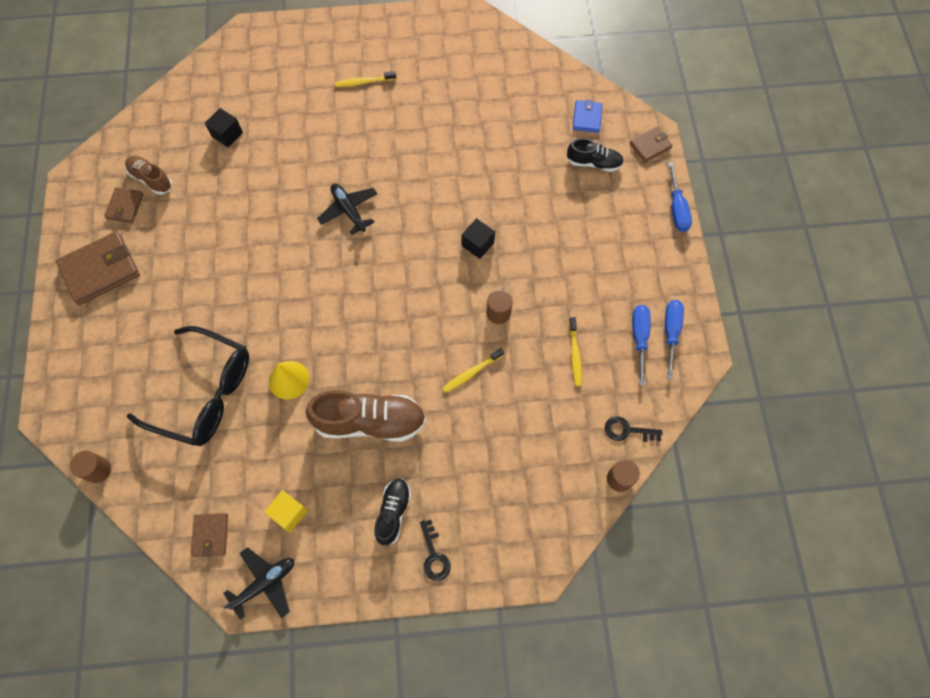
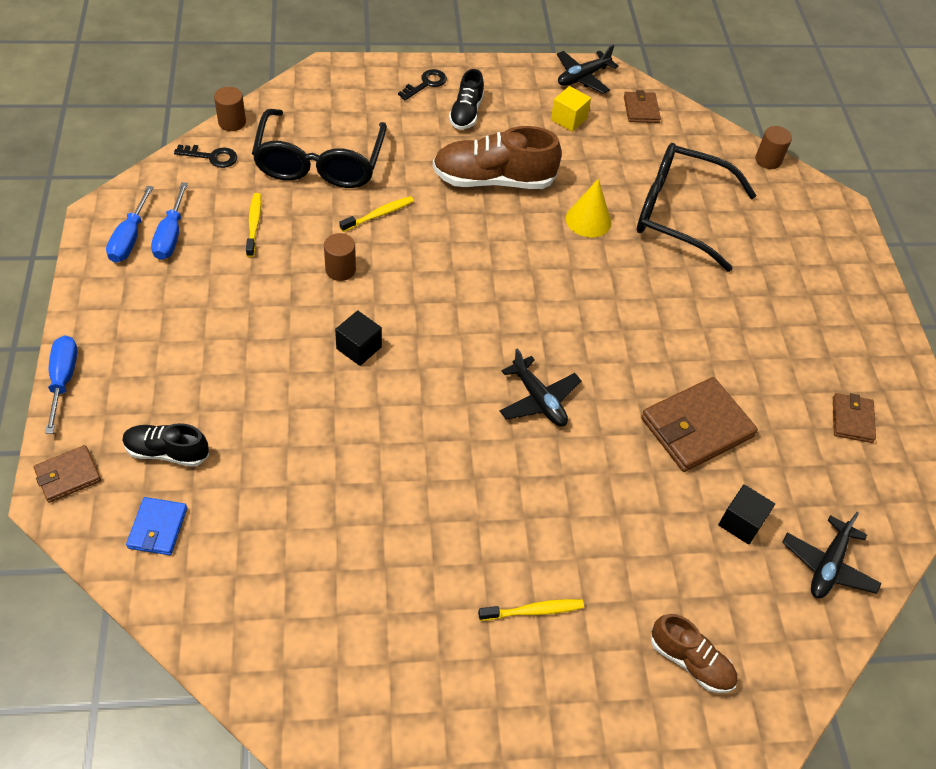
camera: 175 degrees right, 15 degrees down
brown wallet [56,232,140,305] -> brown wallet moved to [641,377,758,472]
brown shoe [125,156,172,195] -> brown shoe moved to [651,614,738,693]
black key [420,520,451,581] -> black key turned 60 degrees clockwise [398,69,447,100]
none -> black glasses [252,109,387,188]
none -> black plane [782,512,881,598]

